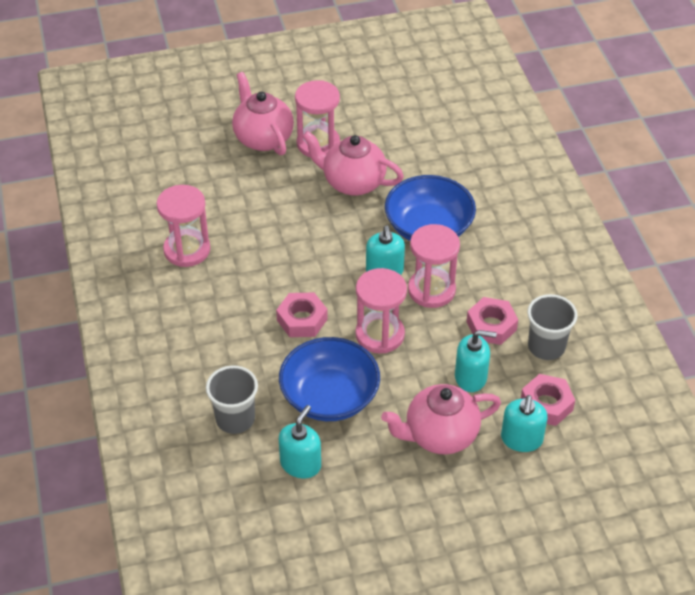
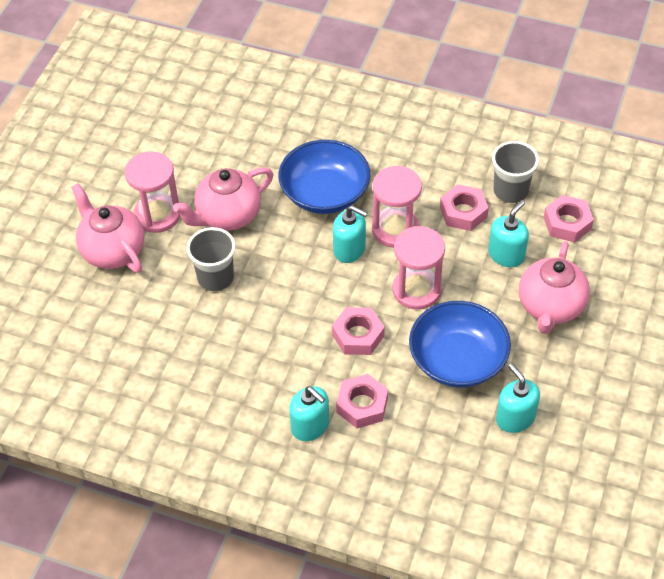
camera: 55 degrees left, 5 degrees up
pink hourglass [157,185,210,267] -> none
grey cup [206,365,258,434] -> grey cup moved to [187,227,235,291]
pink teapot [232,72,294,155] -> pink teapot turned 45 degrees clockwise [71,183,144,273]
turquoise soap dispenser [501,395,548,452] -> turquoise soap dispenser moved to [289,386,329,441]
none -> pink nut [336,374,388,428]

